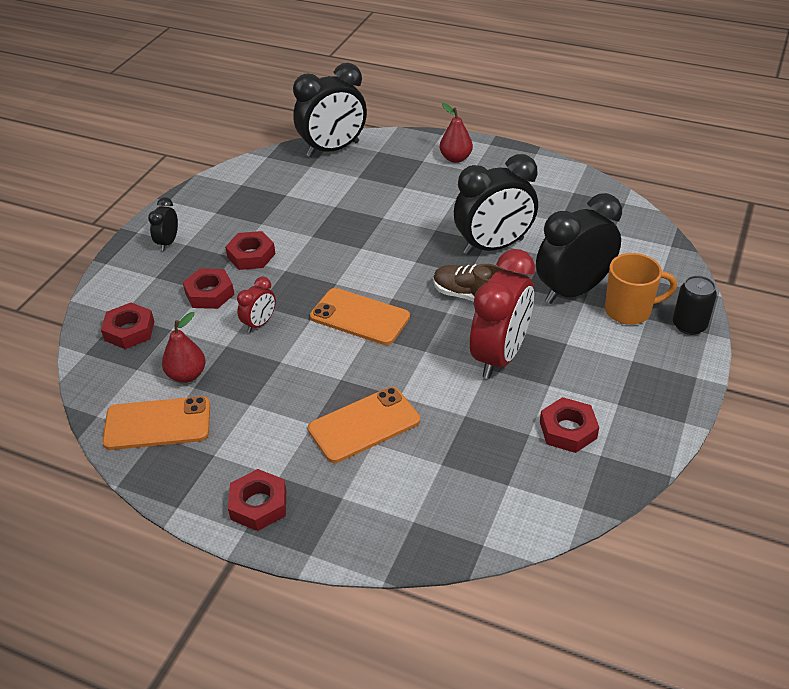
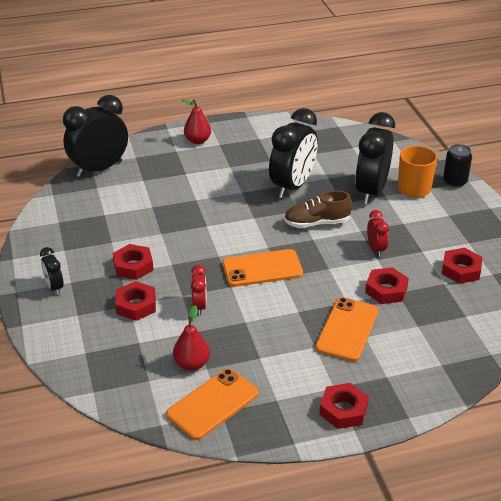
camera: 40 degrees left, 5 degrees down
red nut [101,303,154,349] -> red nut moved to [365,267,409,304]
black clock [293,63,367,157] -> black clock turned 150 degrees counterclockwise [63,95,128,177]
red clock [470,249,535,379] -> red clock [367,210,389,257], size x0.47

